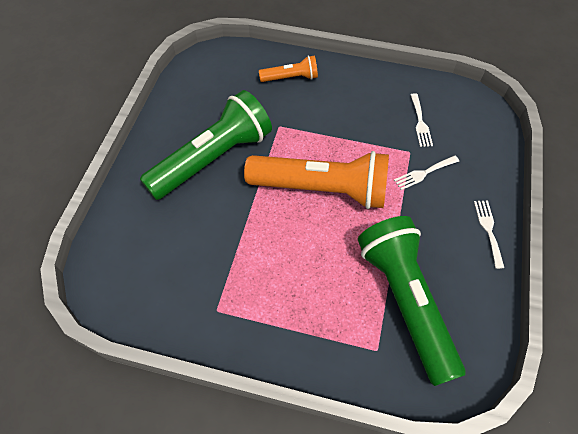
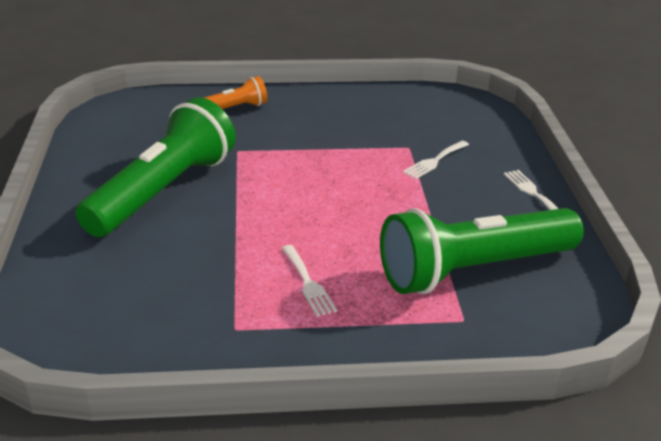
camera: 20 degrees left, 25 degrees down
orange flashlight [244,151,389,209] -> none
green flashlight [358,216,466,386] -> green flashlight turned 75 degrees counterclockwise [380,208,584,294]
white fork [410,93,433,147] -> white fork moved to [282,245,337,316]

